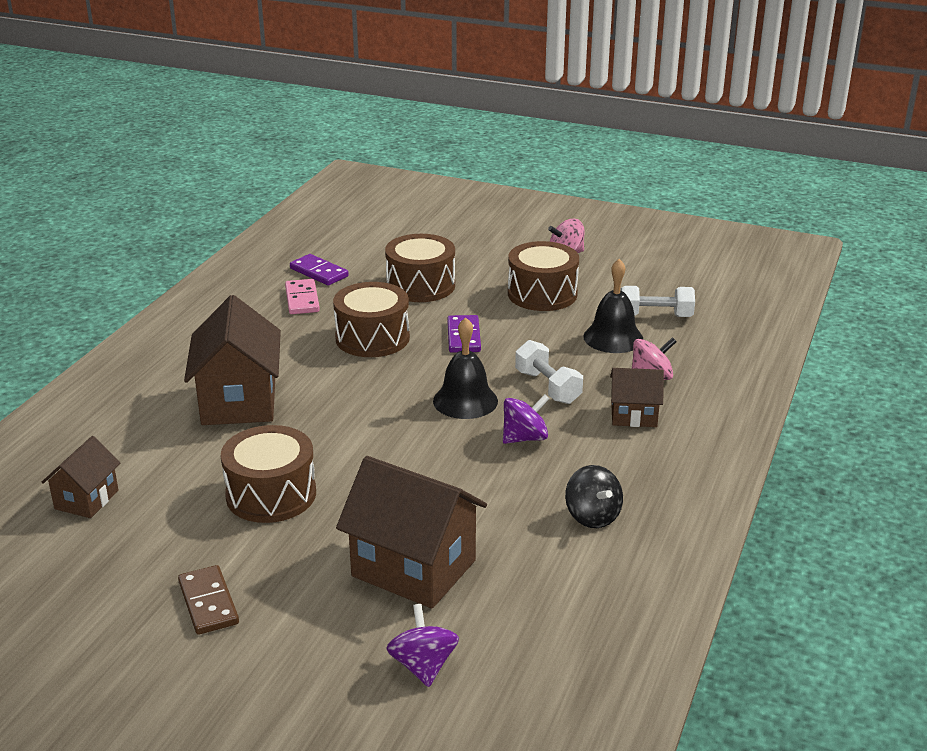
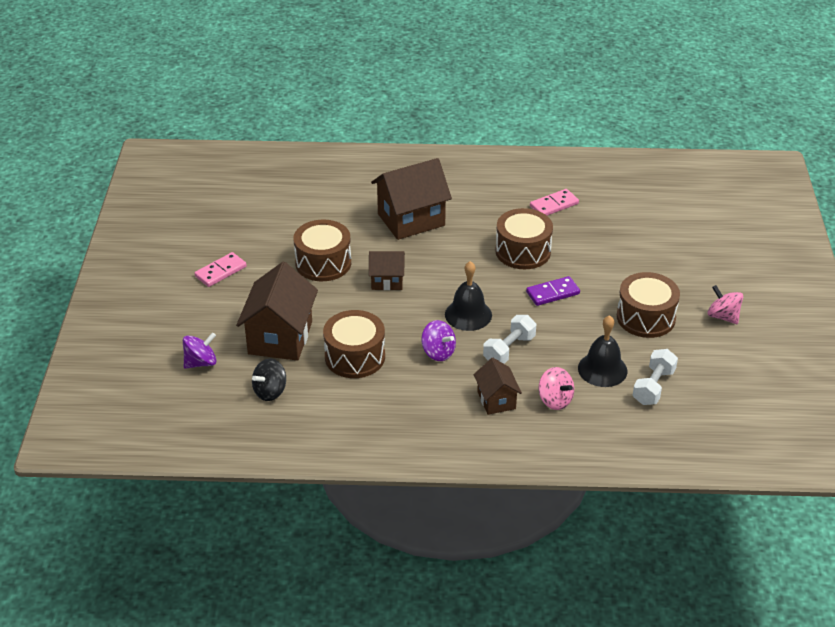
camera: 70 degrees right, 10 degrees up
brown house [42,436,120,518] -> brown house moved to [369,251,405,290]
brown domino [178,565,239,635] -> pink domino [194,252,247,287]
purple domino [290,254,349,286] -> none
brown drum [385,234,455,302] -> brown drum moved to [323,310,385,378]
black spinning top [565,465,623,528] -> black spinning top moved to [252,358,286,401]
white dumbbell [620,286,695,317] -> white dumbbell turned 45 degrees clockwise [633,349,678,405]

